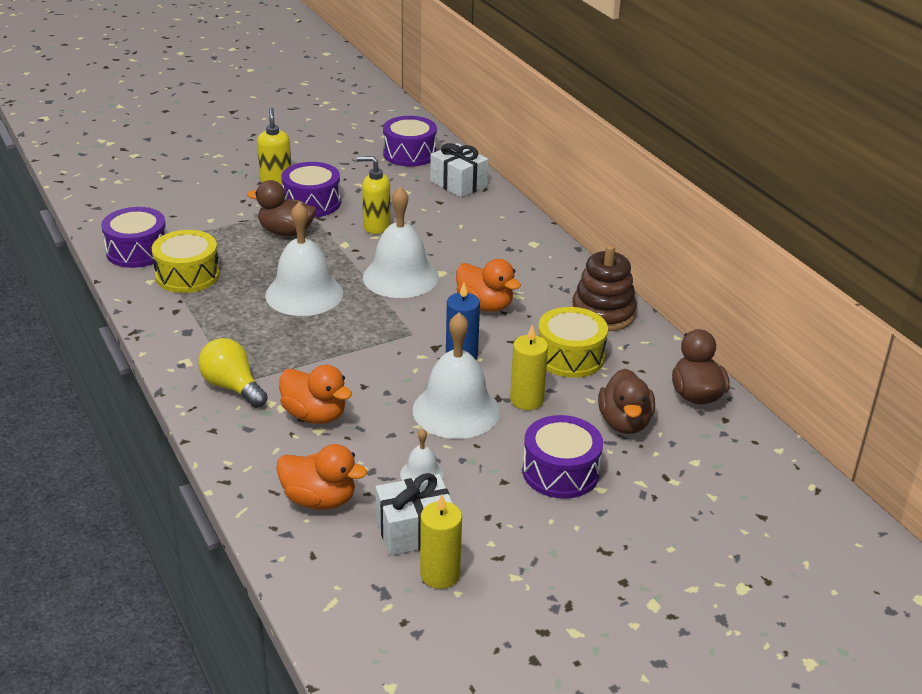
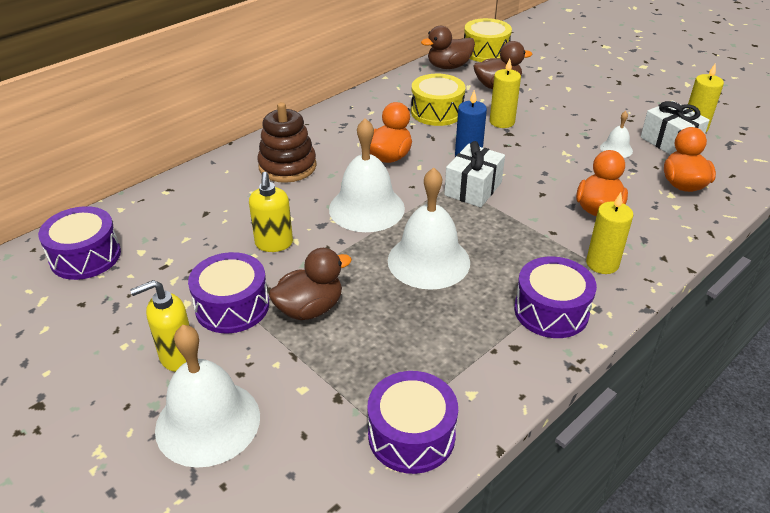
camera: 105 degrees left, 5 degrees up
yellow drum [152,230,220,293] -> yellow drum moved to [464,18,512,62]
yellow light bulb [198,338,268,408] -> yellow candle [586,192,633,274]
brown duck [247,180,316,236] -> brown duck turned 120 degrees counterclockwise [269,248,352,320]
white bell [413,312,500,439] -> white bell moved to [155,325,260,468]
white gift [430,143,488,198] -> white gift moved to [444,141,505,207]
purple drum [522,415,603,499] -> purple drum moved to [514,256,597,338]
brown stacking toy [572,245,637,331] -> brown stacking toy moved to [257,102,317,183]

